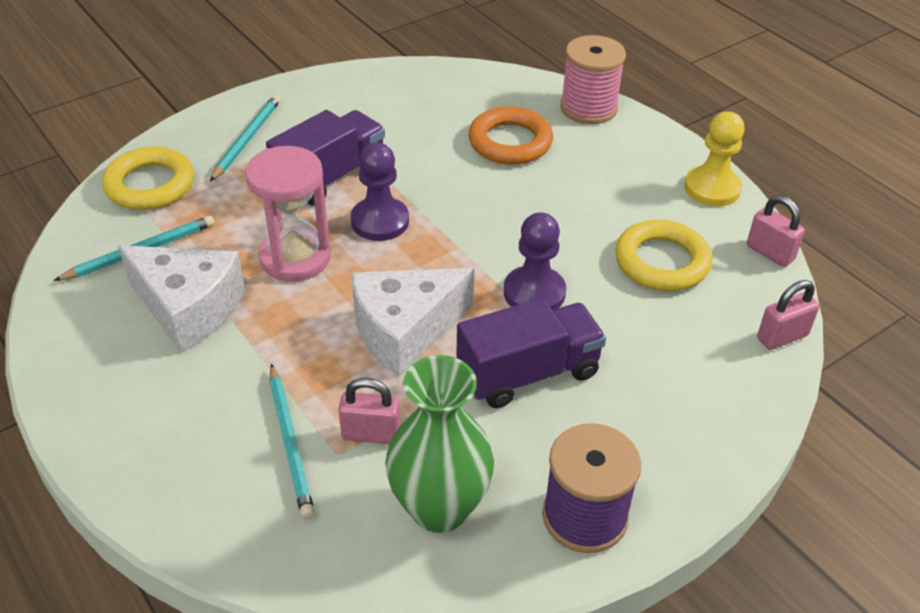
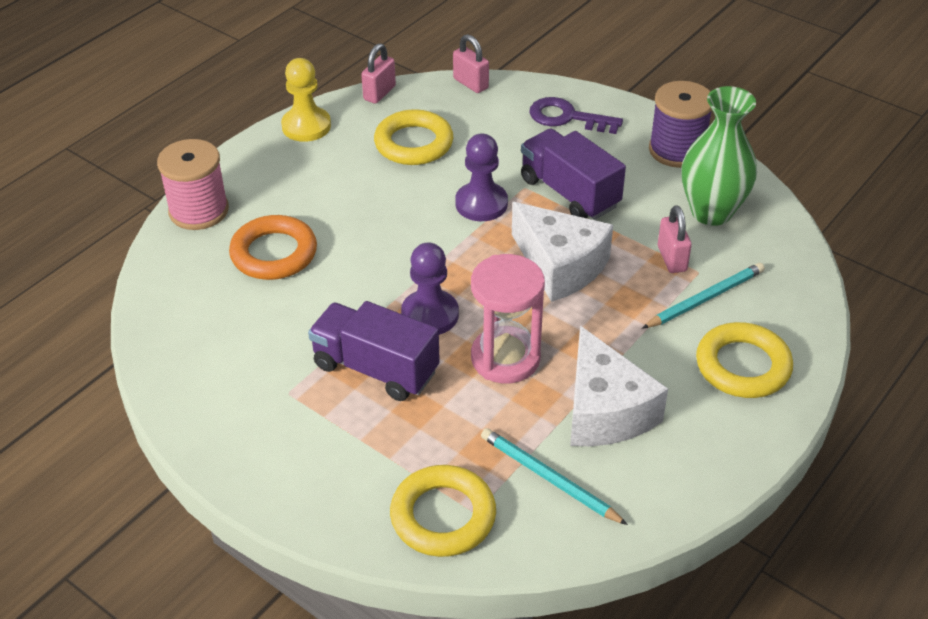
camera: 105 degrees left, 0 degrees up
white cheese [118,245,245,353] -> white cheese turned 150 degrees clockwise [570,326,668,446]
turquoise pencil [210,95,281,181] -> none
none -> purple key [529,97,623,134]
none -> yellow ring [696,322,793,398]

